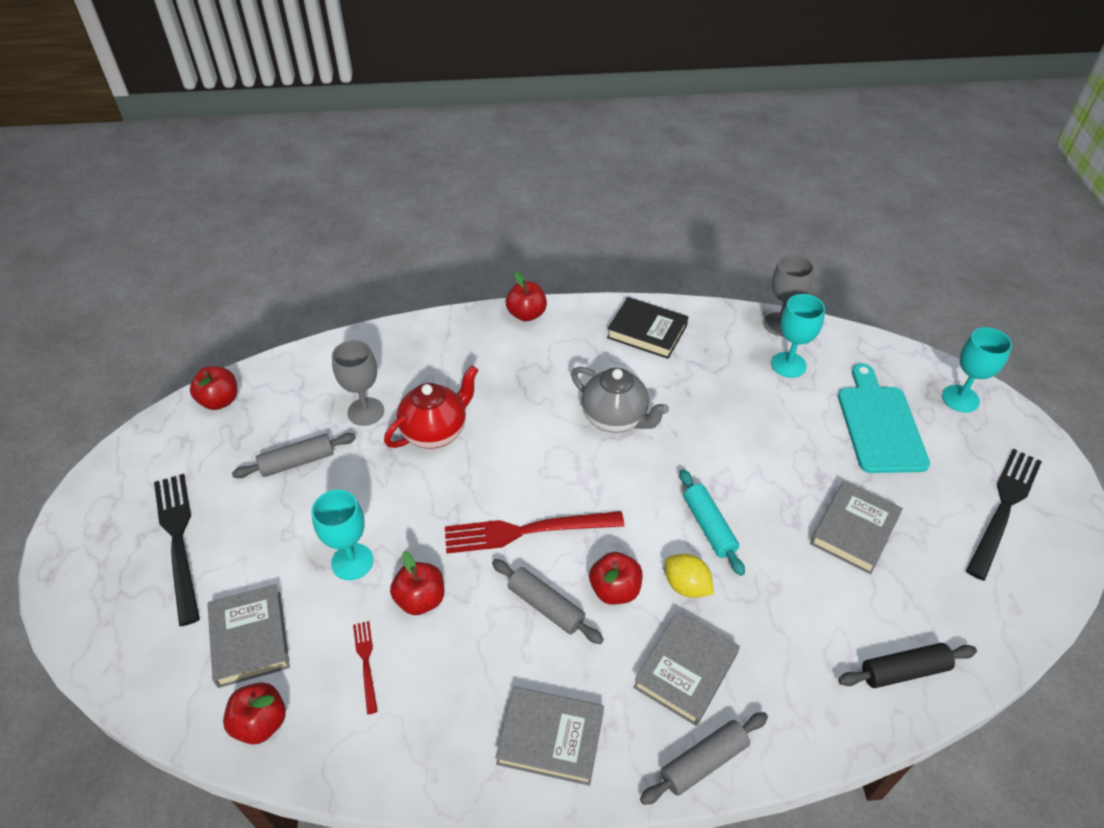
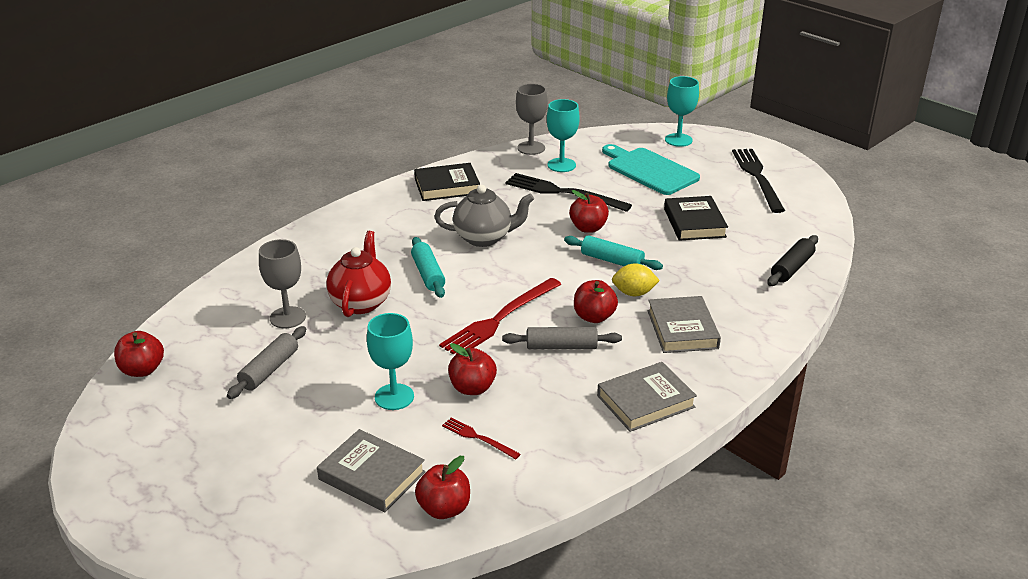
camera: 40 degrees left, 15 degrees down
black fork [154,474,200,626] -> black fork moved to [505,173,632,212]
red apple [506,271,547,322] -> red apple moved to [569,190,609,233]
grey rolling pin [640,712,768,805] -> none
grey book [810,481,903,574] -> black book [664,196,728,241]
none -> turquoise rolling pin [411,237,445,298]

